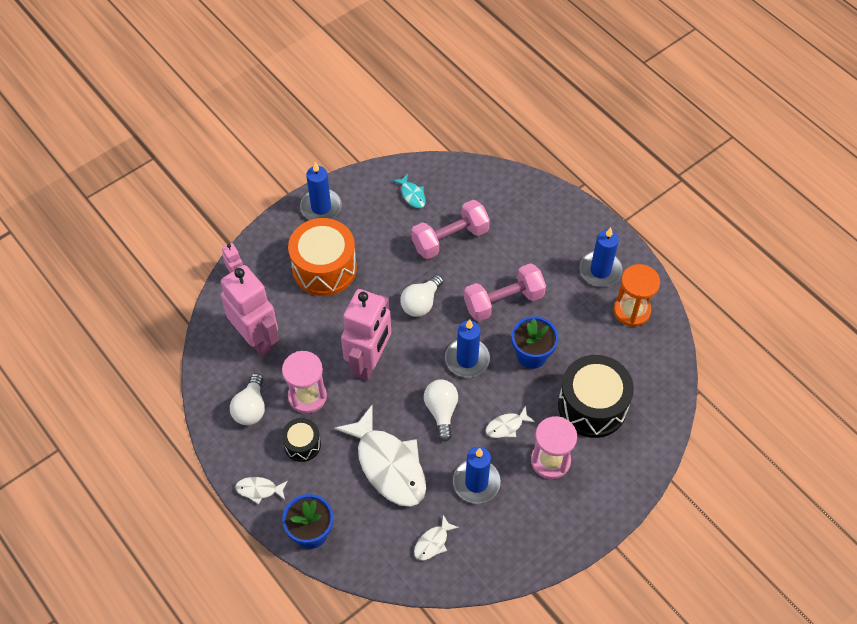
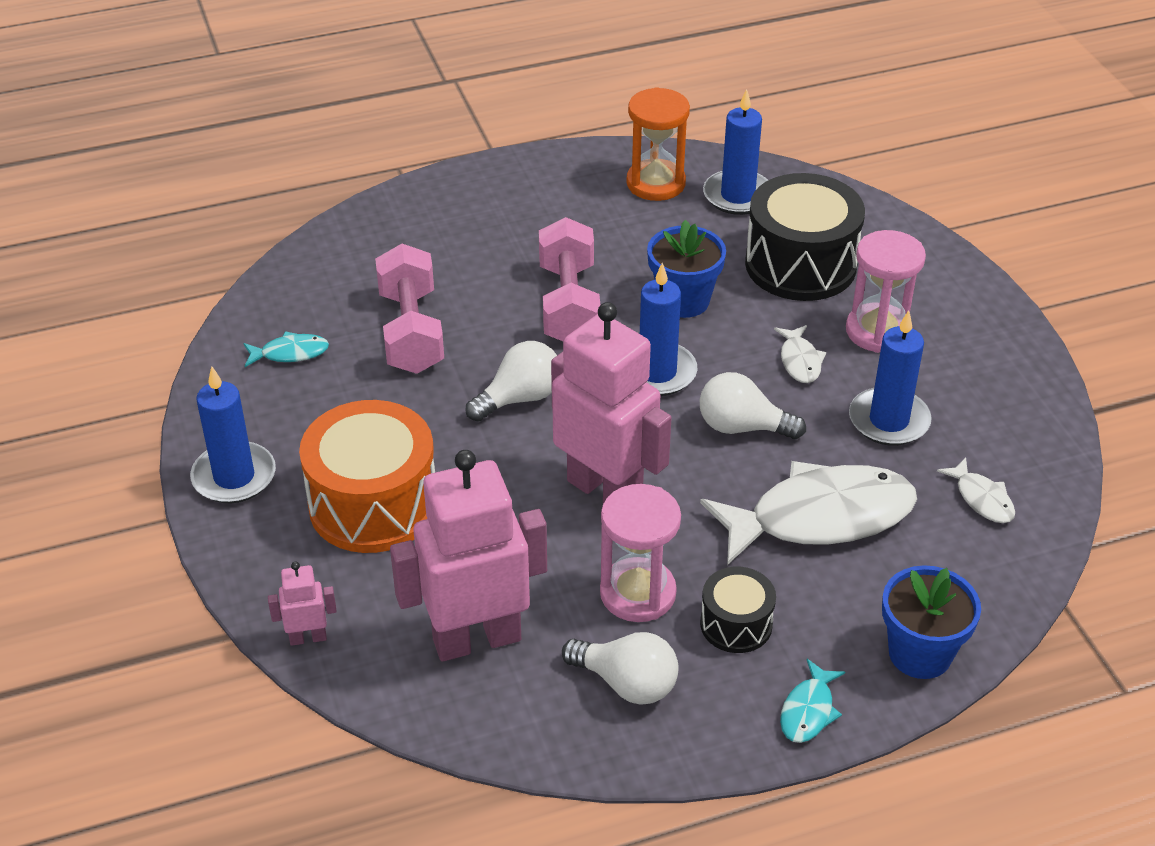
camera: 70 degrees left, 15 degrees down
white fish [235,477,288,504] -> turquoise fish [780,659,845,743]
white light bulb [400,275,443,317] -> white light bulb turned 90 degrees counterclockwise [465,341,557,422]
blue candle [580,227,623,287] -> blue candle moved to [703,89,768,215]

